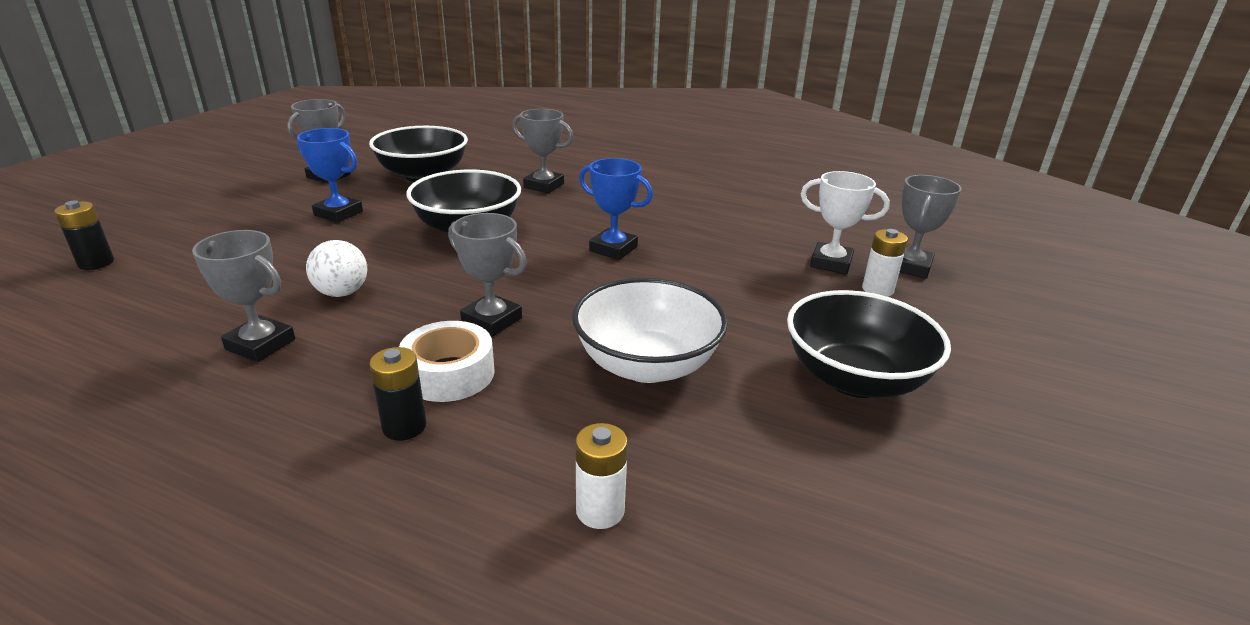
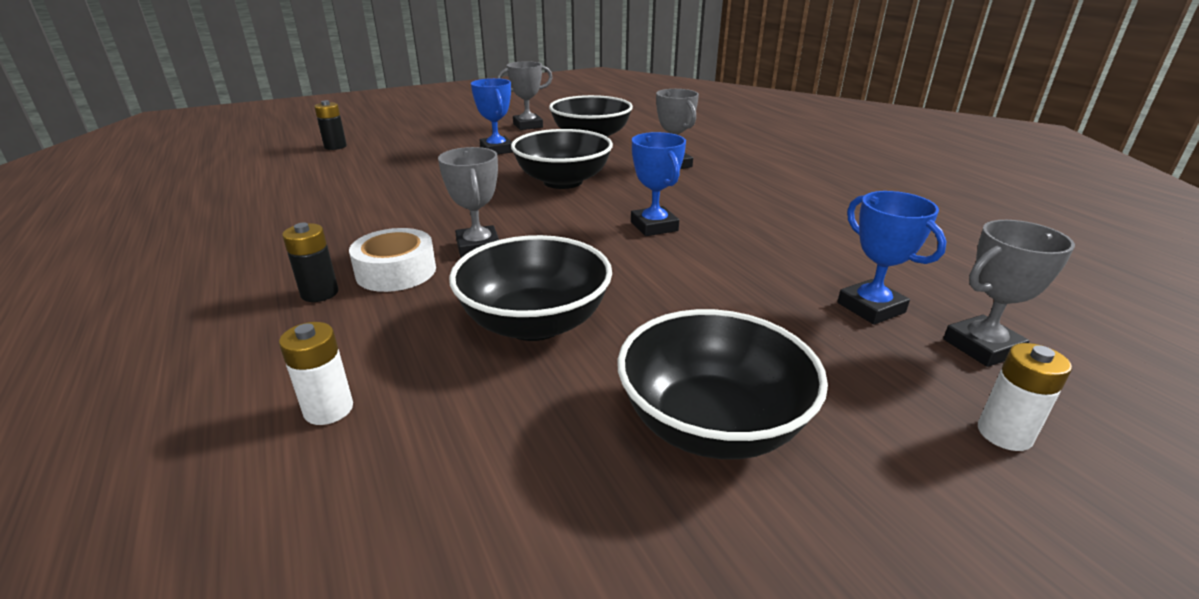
camera: 40 degrees right, 0 degrees up
grey trophy [192,230,295,362] -> none
white ball [306,240,367,297] -> none
white bowl [572,278,728,383] -> black bowl [449,235,612,341]
white trophy [801,171,890,274] -> blue trophy [837,191,947,325]
white battery [862,229,908,297] -> white battery moved to [978,343,1072,451]

